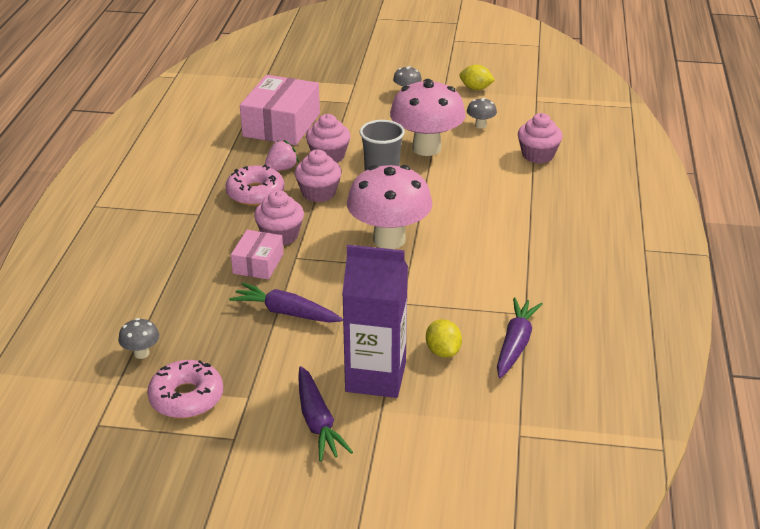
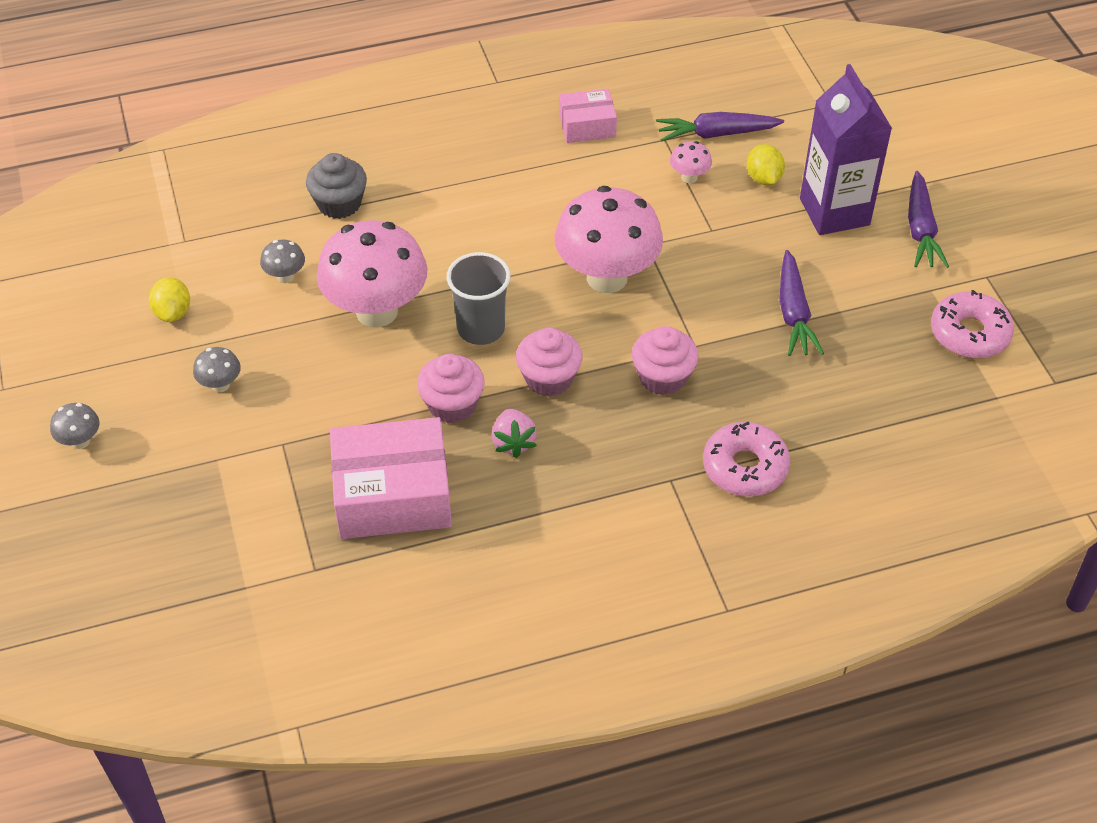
camera: 115 degrees left, 15 degrees up
grey mushroom [118,318,159,359] -> grey mushroom moved to [50,403,100,449]
pink donut [225,165,285,206] -> pink donut moved to [703,422,790,497]
pink box [231,230,284,280] -> pink box moved to [559,89,617,143]
pink strawberry [265,140,299,171] -> pink strawberry turned 120 degrees counterclockwise [491,409,537,458]
purple carrot [298,366,353,461] -> purple carrot turned 135 degrees clockwise [908,171,949,268]
yellow lemon [426,319,462,358] -> yellow lemon turned 60 degrees counterclockwise [747,144,785,185]
pink cupcake [518,113,563,164] -> grey cupcake [306,153,367,219]
none -> pink mushroom [670,141,712,183]

